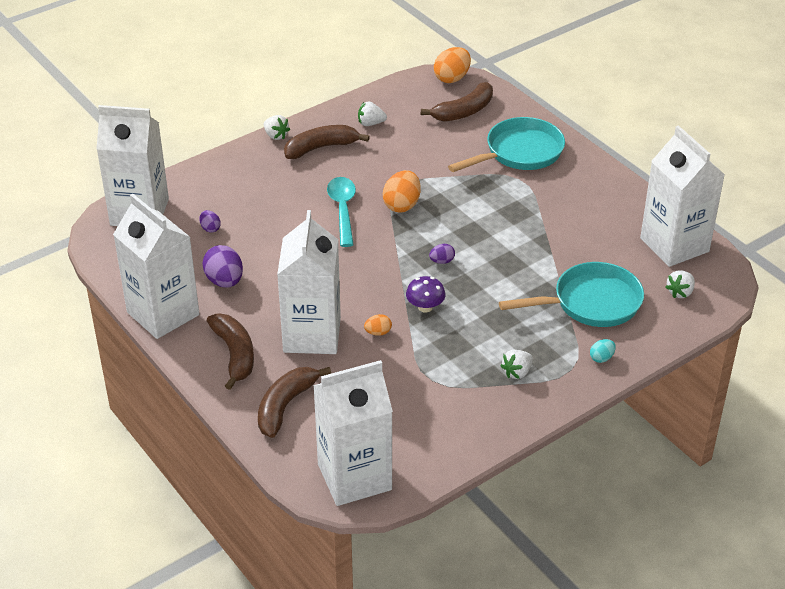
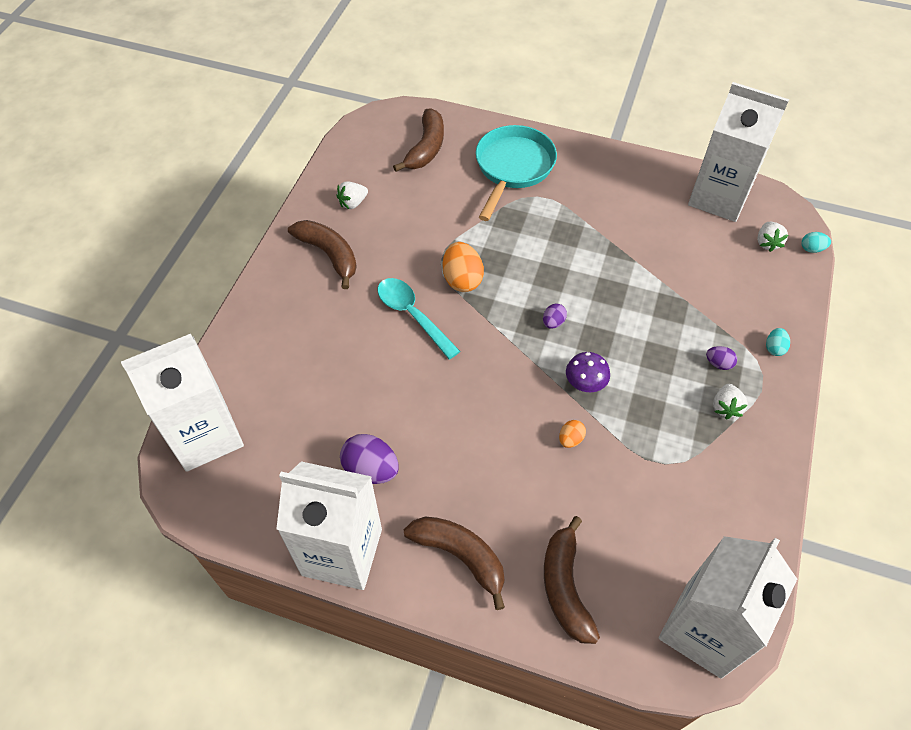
camera: 35 degrees left, 15 degrees up
purple egg [199,210,221,233] -> purple egg moved to [706,346,737,370]
white strawberry [264,115,290,140] -> none
white carton [277,210,341,354] -> none
brown banana [284,125,370,159] -> brown banana turned 105 degrees clockwise [288,220,357,289]
orange egg [434,47,471,83] -> none
turquoise pan [499,262,644,327] -> none
none -> turquoise egg [801,232,831,253]

